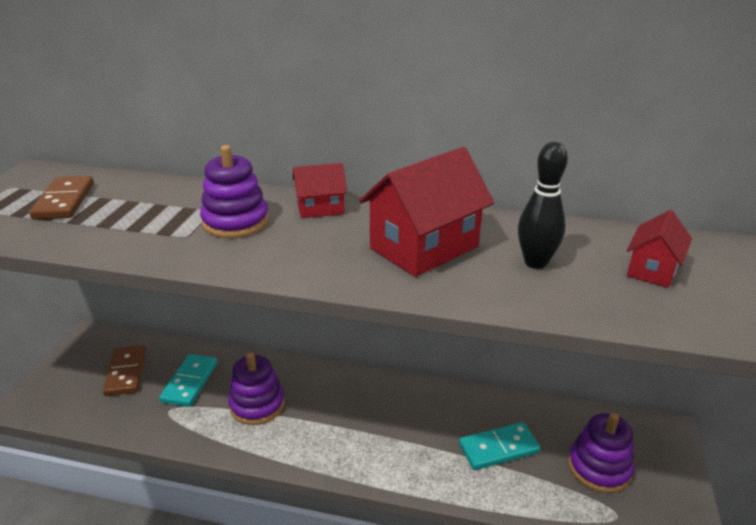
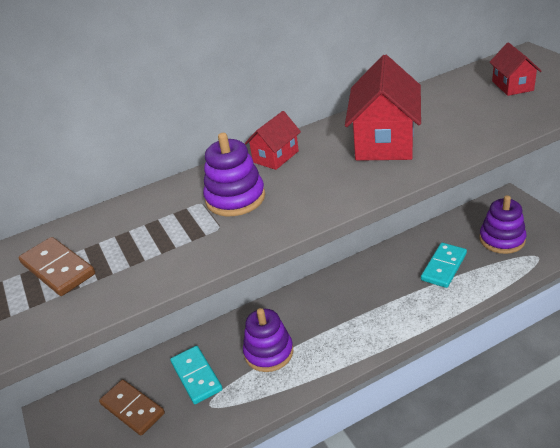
camera: 35 degrees left, 5 degrees up
black bowling pin [518,142,568,269] -> none

